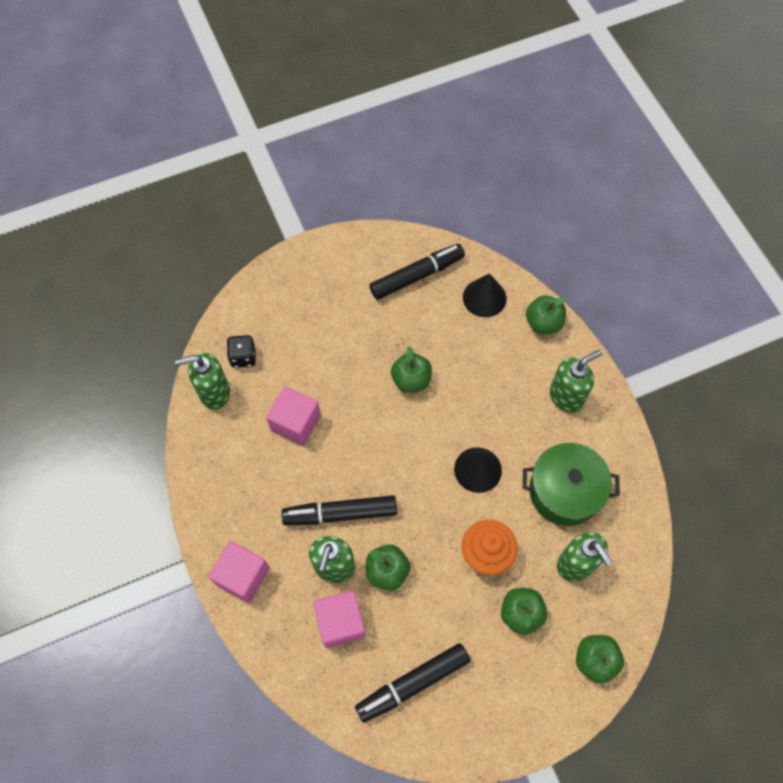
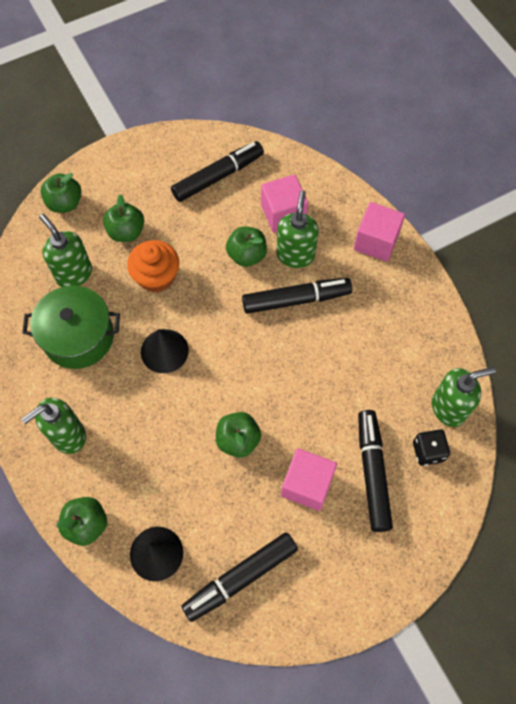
camera: 175 degrees right, 0 degrees up
pink cube [266,386,321,446] -> pink cube moved to [281,448,337,511]
none -> black marker [358,410,393,532]

